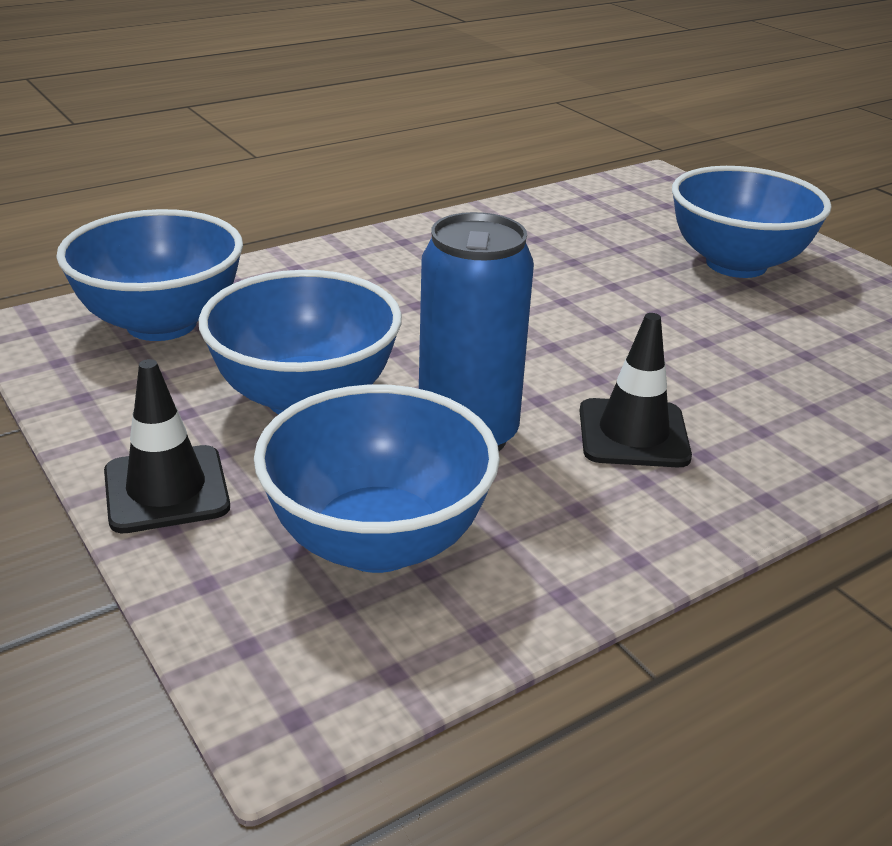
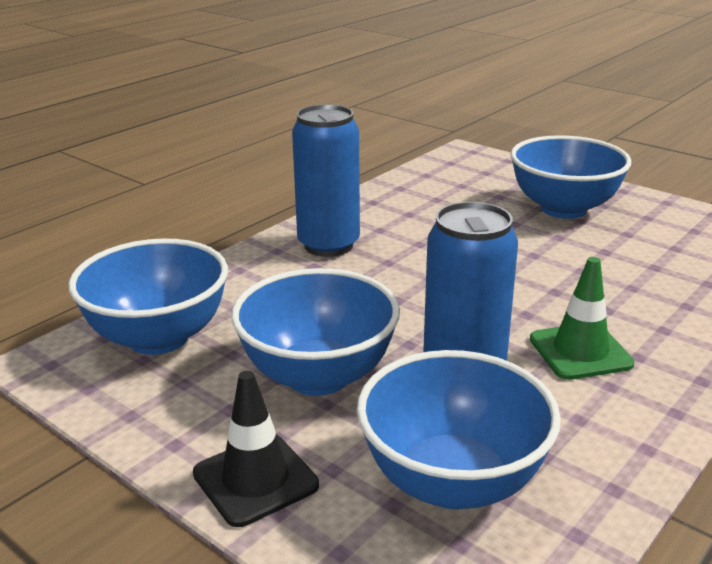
camera: 15 degrees left, 5 degrees down
black traffic cone [580,313,692,467] -> green traffic cone [530,257,635,380]
none -> blue can [292,104,360,257]

